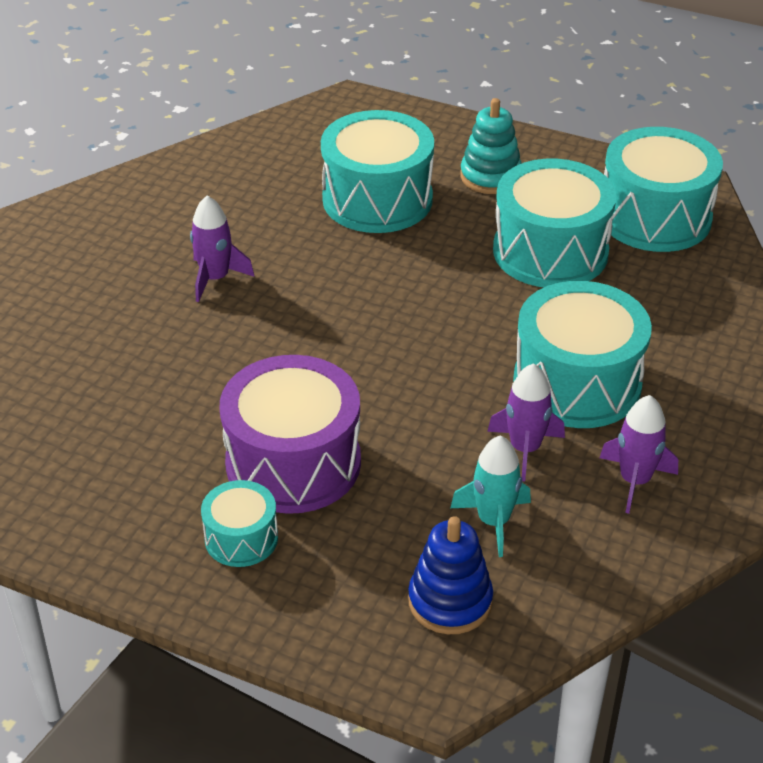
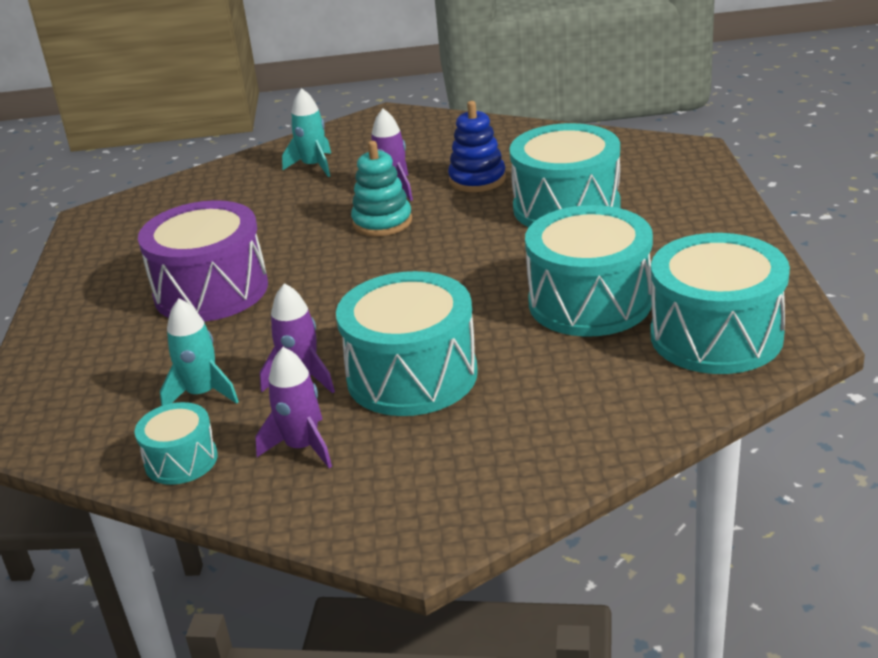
camera: 65 degrees right, 10 degrees down
turquoise drum [201,480,278,567] -> turquoise drum moved to [135,402,218,485]
blue stacking toy [408,516,493,634] -> blue stacking toy moved to [448,101,506,192]
turquoise stacking toy [460,98,522,194] -> turquoise stacking toy moved to [351,141,412,236]
none -> turquoise rocket [282,88,331,177]

